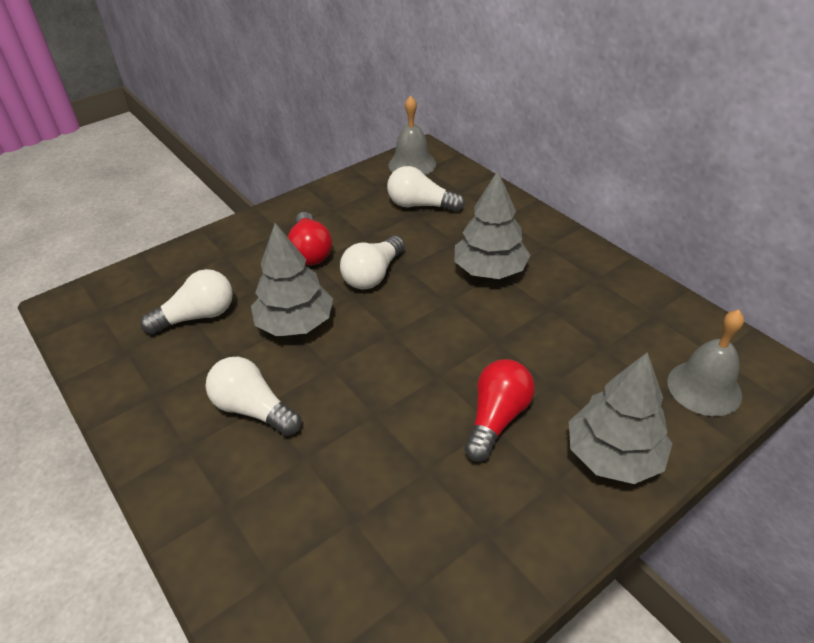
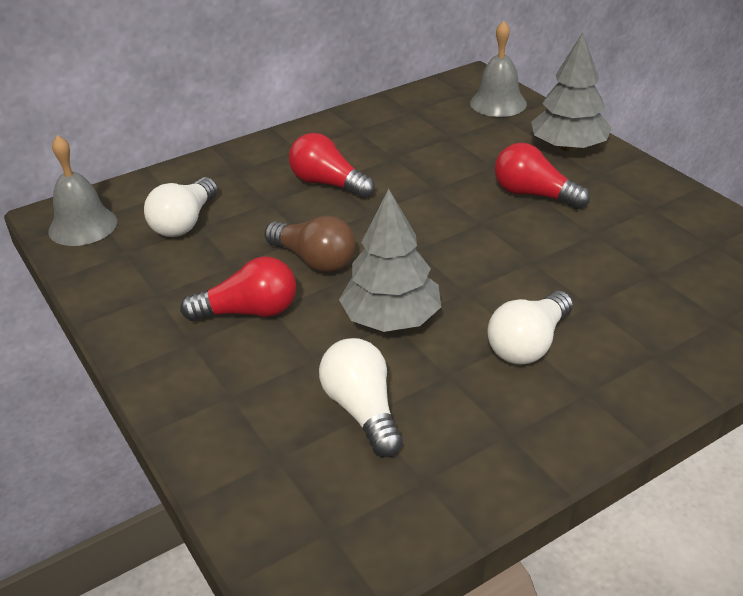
camera: 85 degrees left, 5 degrees down
white light bulb [340,236,405,289] -> brown light bulb [265,215,356,273]
grey tree [455,171,530,279] -> red light bulb [289,133,375,198]

